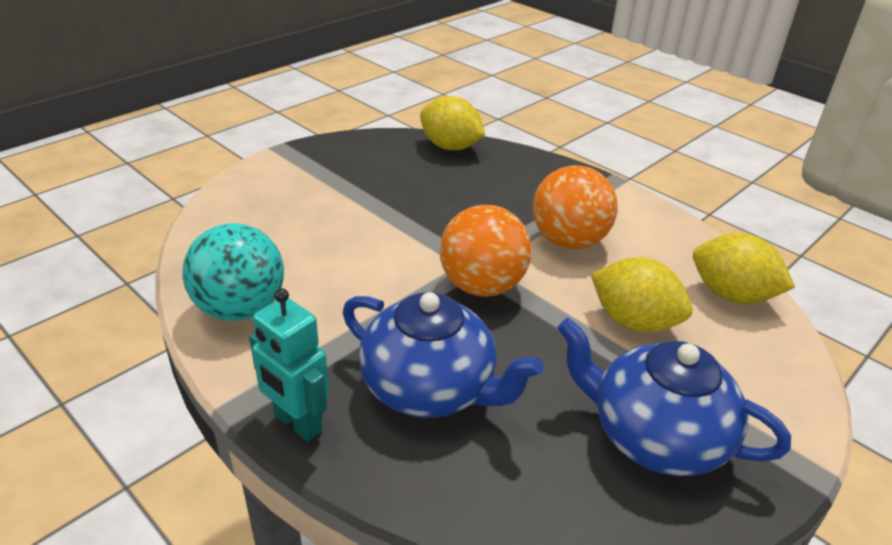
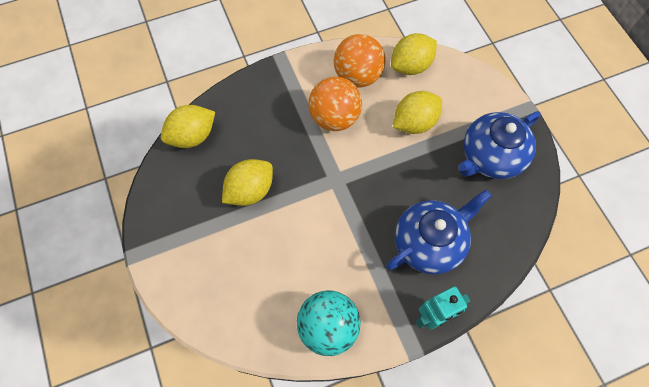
camera: 65 degrees left, 30 degrees up
orange ball [440,205,531,297] -> orange ball moved to [334,34,385,87]
none -> yellow lemon [222,159,273,206]

